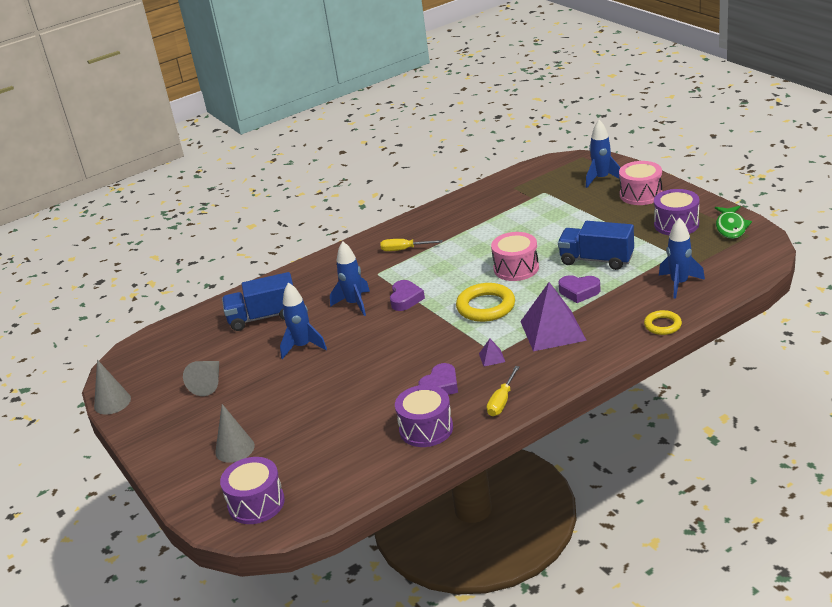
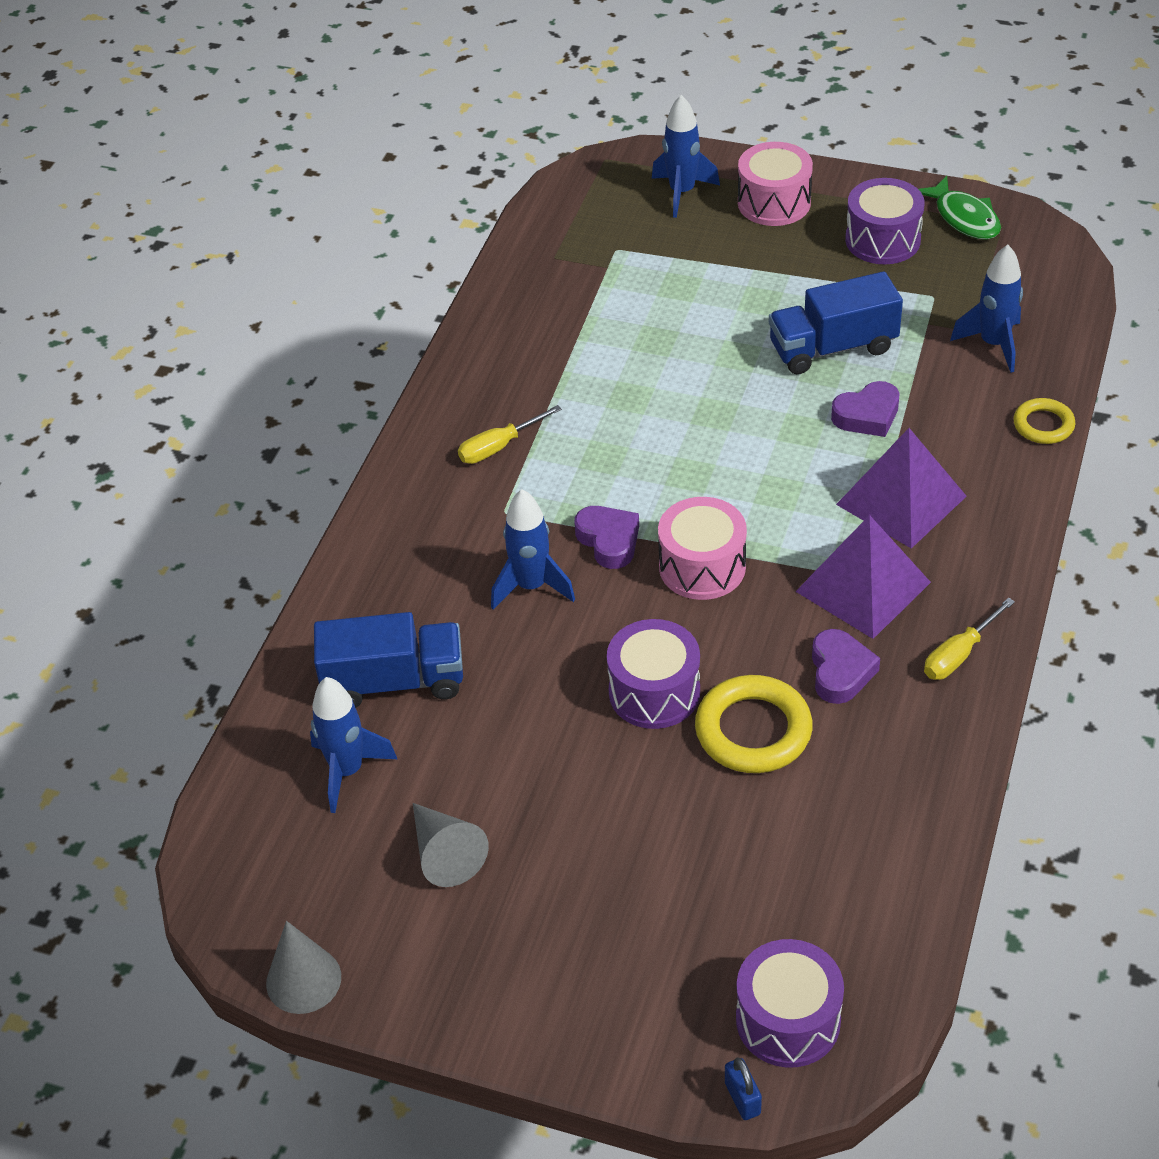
camera: 40 degrees left, 15 degrees up
grey cone [215,404,255,463] -> none
blue truck [222,272,293,331] -> blue truck turned 135 degrees counterclockwise [314,612,463,708]
blue rocket [280,282,327,359] -> blue rocket moved to [310,677,397,813]
purple drum [395,385,453,447] -> purple drum moved to [607,619,700,729]
yellow ring [456,283,515,322] -> yellow ring moved to [695,675,813,773]
purple pyramid [479,339,505,366] -> purple pyramid [795,515,931,639], size x2.45
yellow screwdriver [487,366,520,416] -> yellow screwdriver turned 60 degrees clockwise [924,598,1015,680]
pink drum [491,232,539,281] -> pink drum moved to [658,497,747,600]
none -> blue padlock [725,1057,762,1120]

